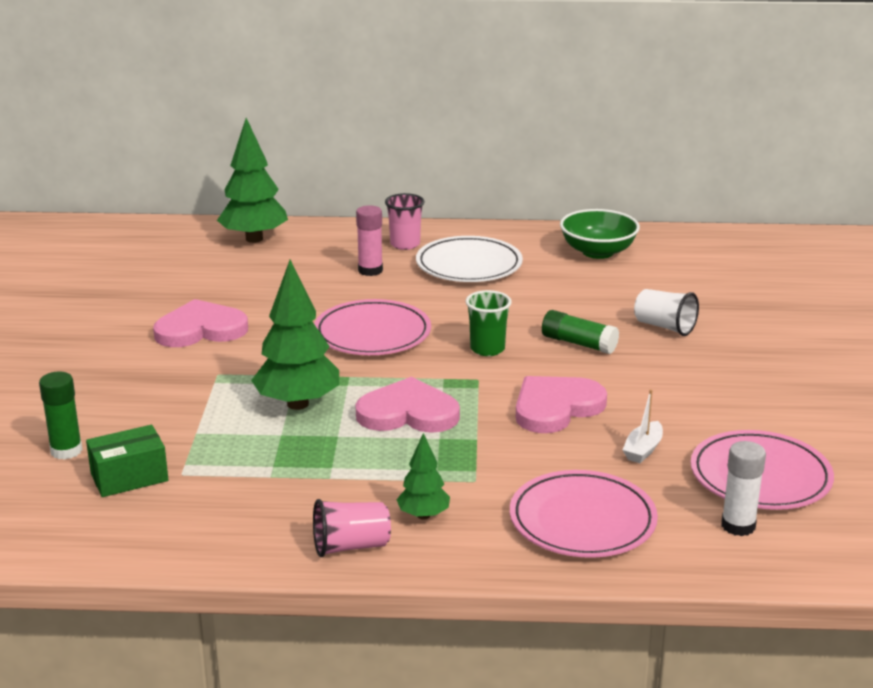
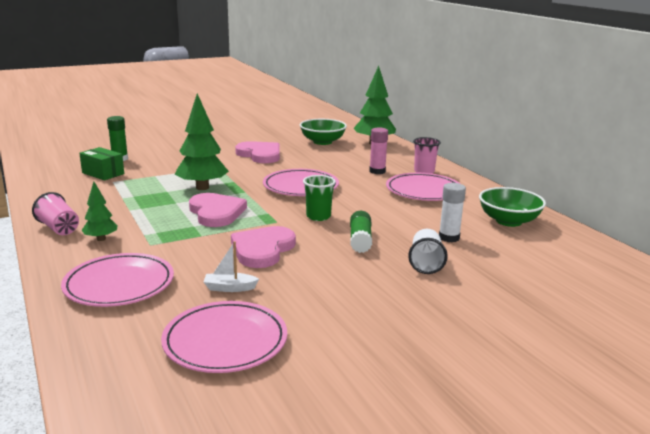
camera: 60 degrees right, 5 degrees down
white plate [416,236,523,282] -> pink plate [386,173,460,201]
pink heart [516,376,607,433] -> pink heart turned 90 degrees counterclockwise [231,226,296,268]
white glue stick [721,441,766,536] -> white glue stick moved to [439,183,466,242]
none -> green bowl [300,119,347,145]

